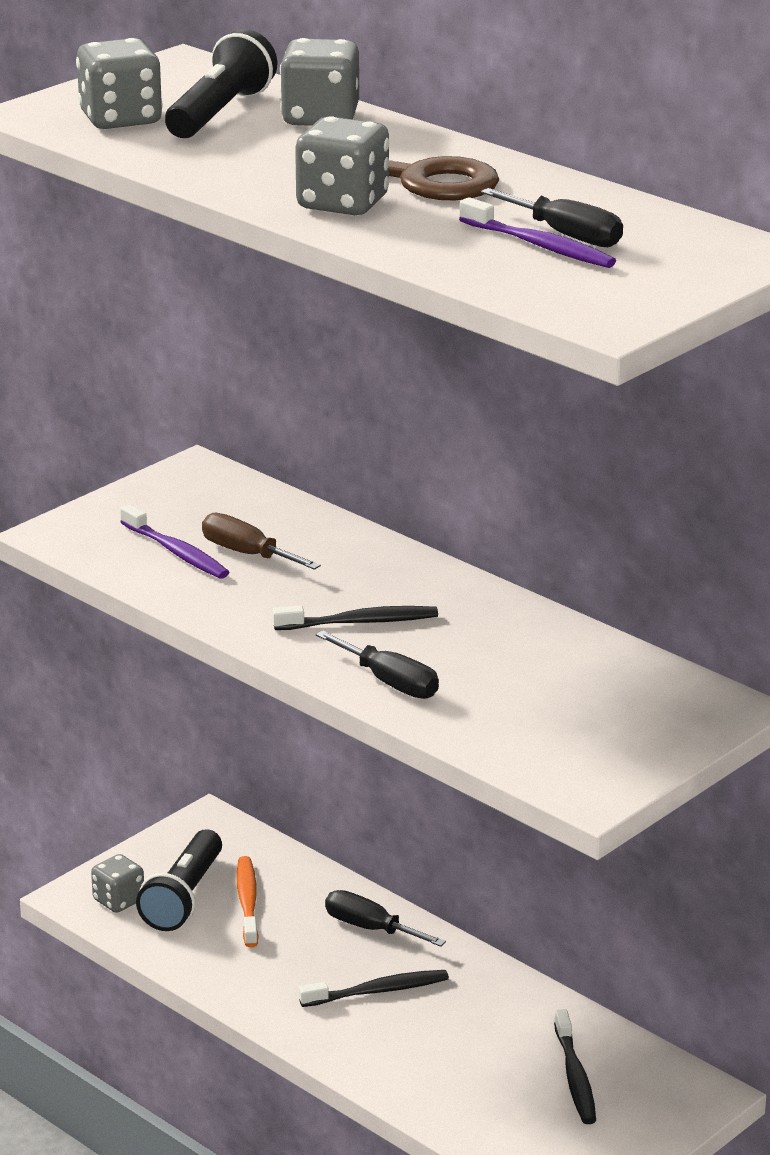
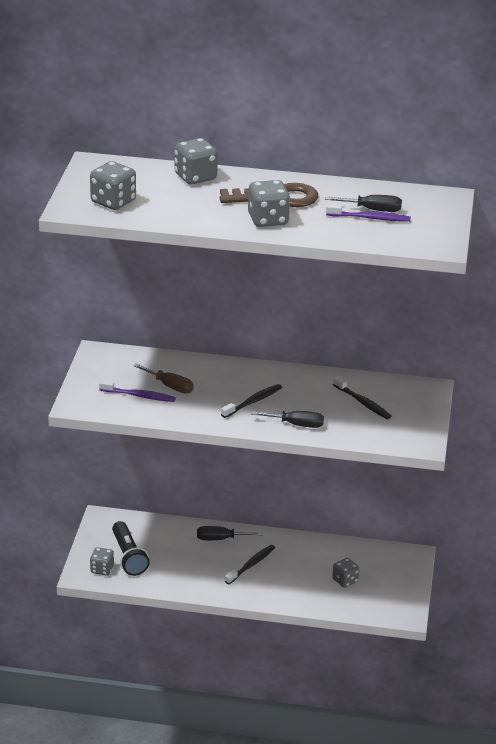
camera: 35 degrees left, 5 degrees up
black flashlight [165,29,277,138] -> none
brown screwdriver [202,513,321,570] -> brown screwdriver turned 150 degrees counterclockwise [133,364,194,394]
orange toothbrush [237,856,259,947] -> none
black toothbrush [554,1009,596,1124] -> black toothbrush moved to [333,376,392,419]
none -> grey dice [332,558,359,588]

